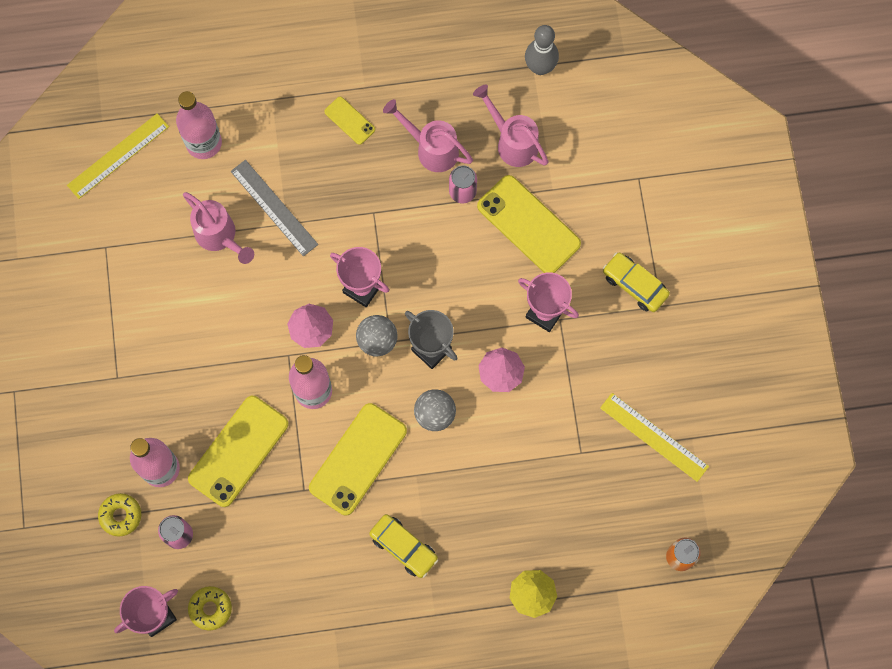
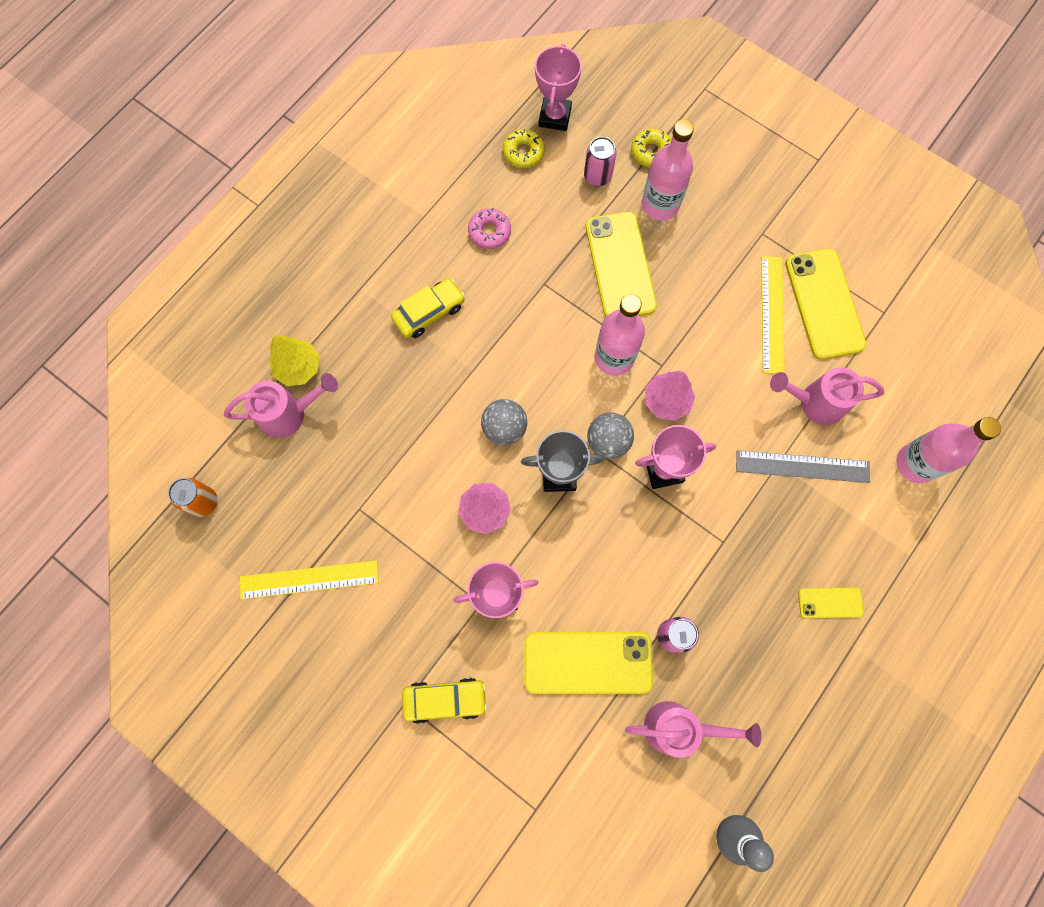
camera: 135 degrees right, 0 degrees up
yellow ruler [67,113,169,199] -> yellow ruler moved to [761,256,785,374]
yellow phone [309,403,407,516] -> yellow phone moved to [785,248,866,360]
yellow car [369,514,438,578] -> yellow car turned 150 degrees clockwise [391,278,465,338]
pink watering can [383,99,473,172] -> pink watering can moved to [224,373,338,438]
none -> pink donut [468,208,511,249]

